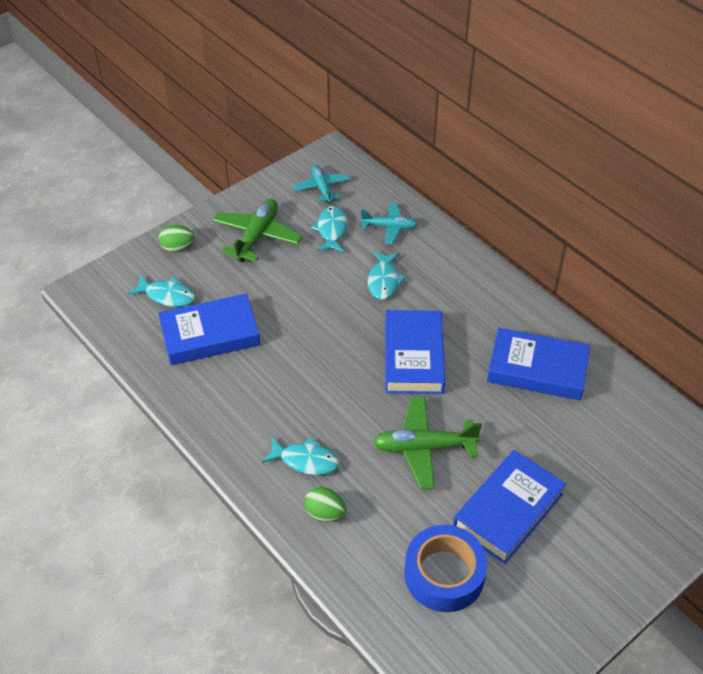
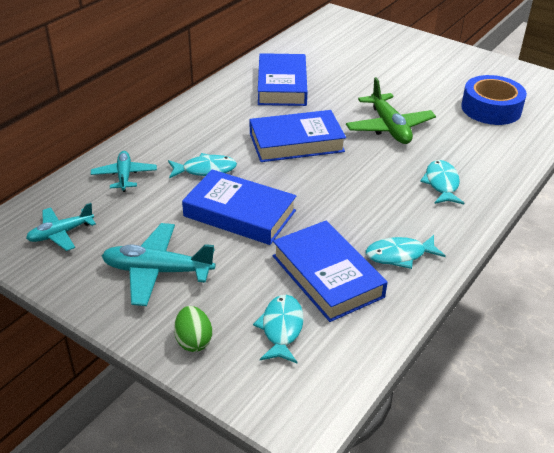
camera: 105 degrees left, 10 degrees down
green plane [213,199,302,262] -> turquoise plane [102,223,215,306]
green egg [304,487,346,522] -> none
turquoise fish [311,206,347,252] -> turquoise fish moved to [366,235,446,269]
blue book [453,450,566,564] -> blue book moved to [182,169,296,245]

